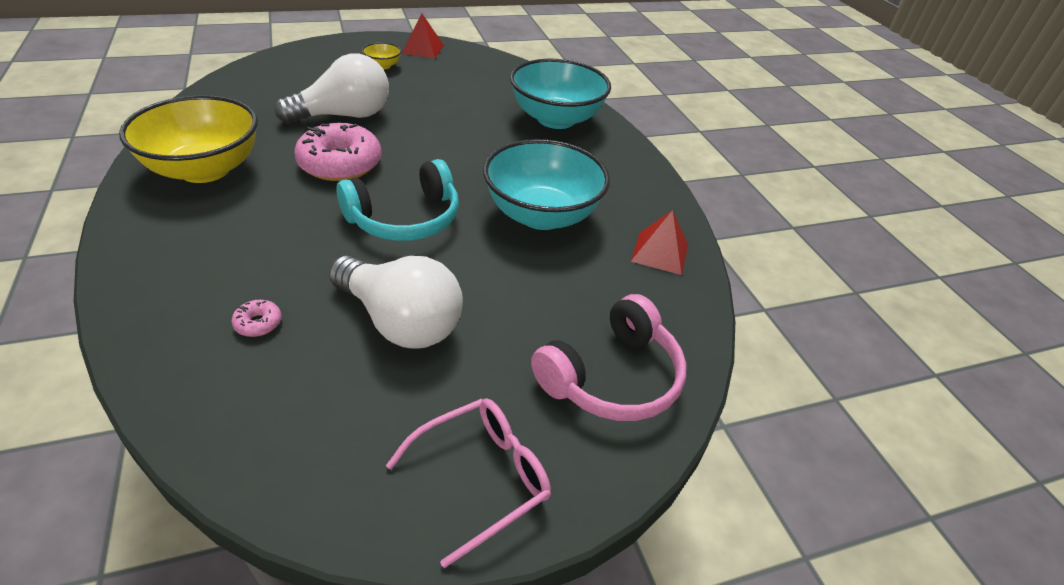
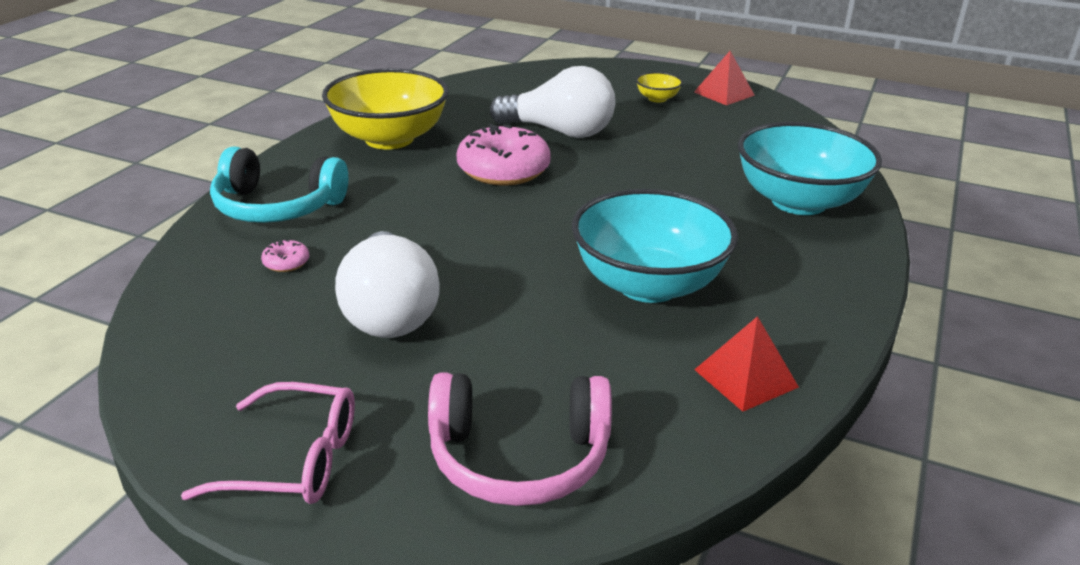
camera: 45 degrees right, 10 degrees down
turquoise headphones [336,159,459,241] -> turquoise headphones moved to [210,147,348,223]

